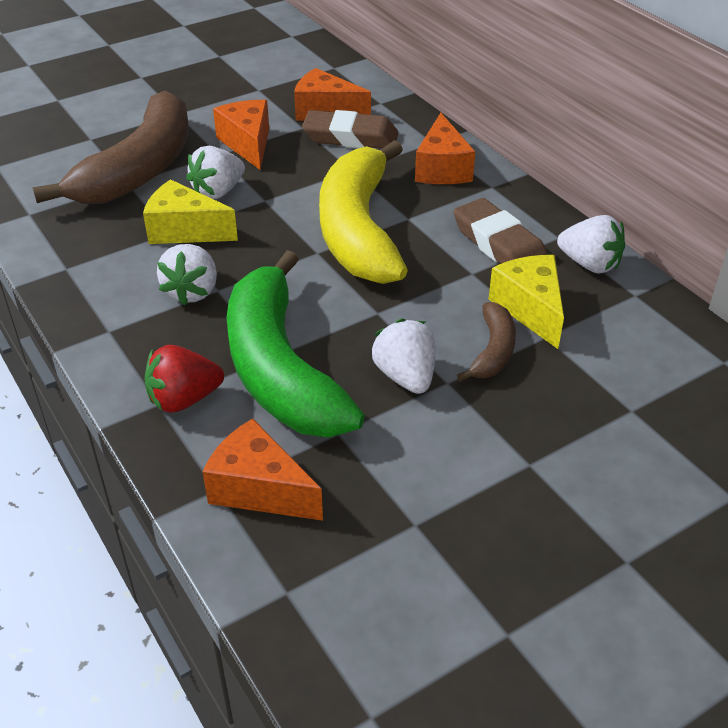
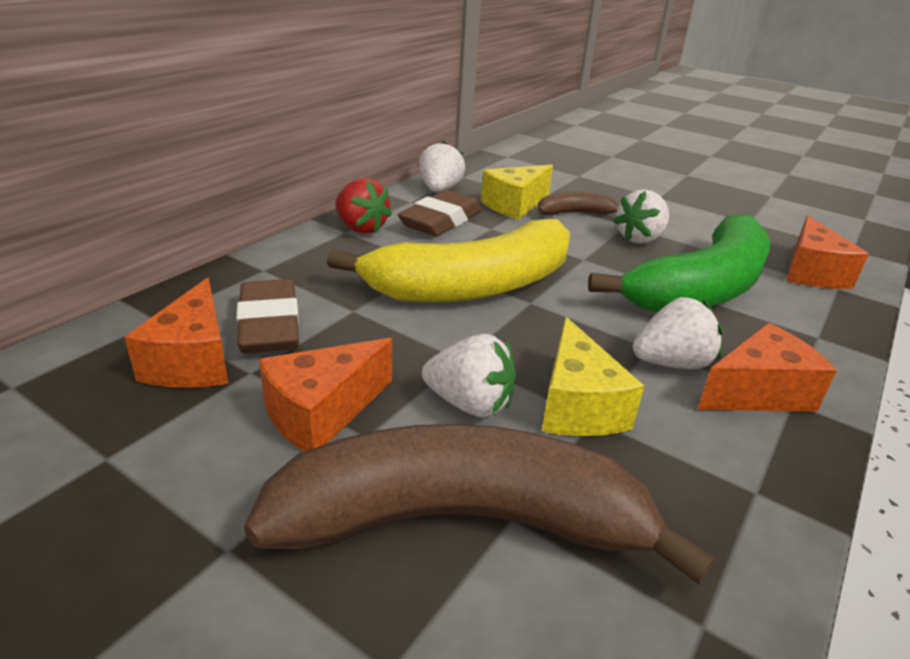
camera: 115 degrees left, 10 degrees down
red strawberry [145,345,224,413] -> red strawberry moved to [335,178,392,234]
orange cheese [415,113,475,184] -> orange cheese moved to [697,323,837,412]

